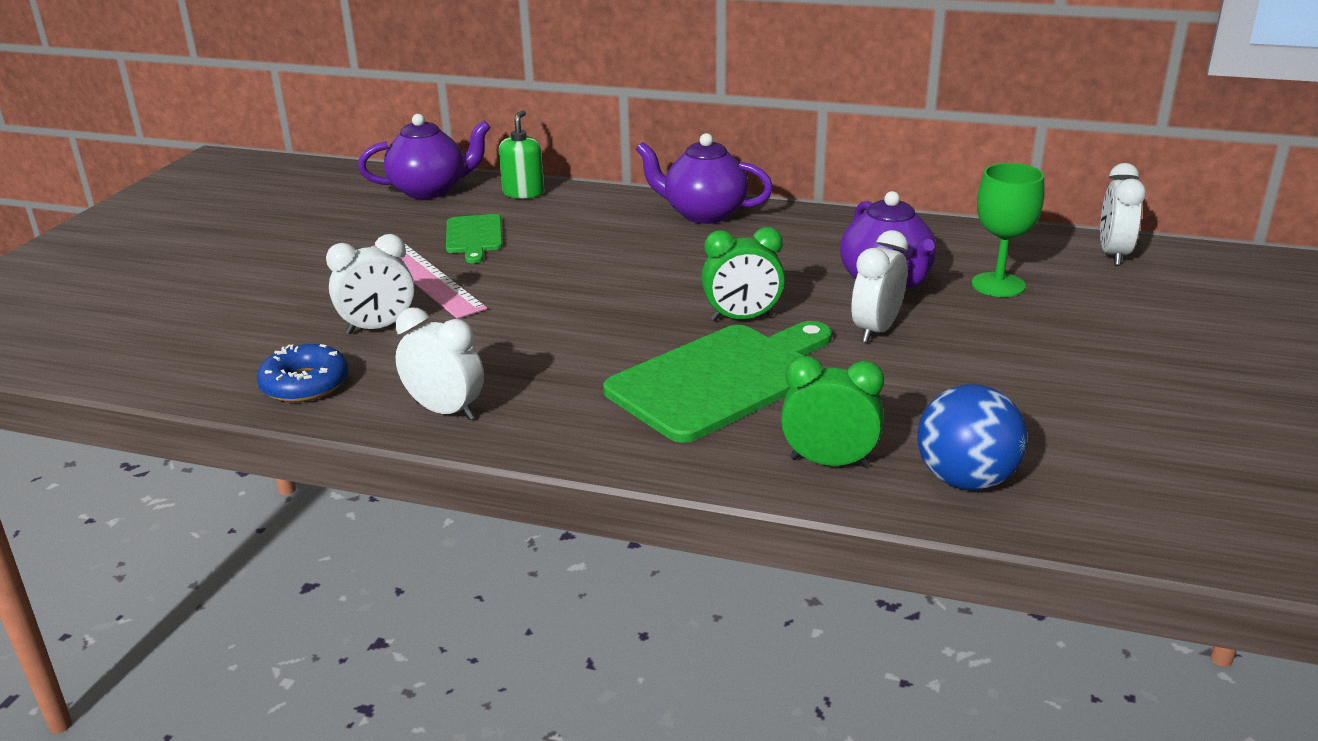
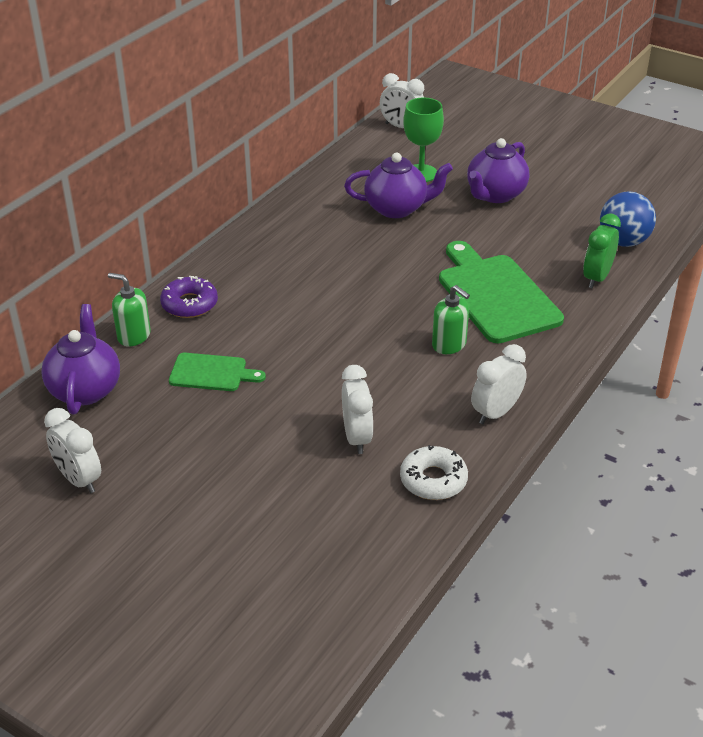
camera: 75 degrees left, 10 degrees up
blue donut [257,344,348,402] -> white donut [400,445,468,500]
pink ruler [371,244,487,319] -> none
purple teapot [636,133,773,224] -> purple teapot moved to [467,138,529,203]
green clock [701,227,785,321] -> none
white clock [851,230,908,343] -> white clock moved to [44,408,101,493]
none -> purple donut [160,276,218,318]
none -> green soap dispenser [432,285,470,354]

